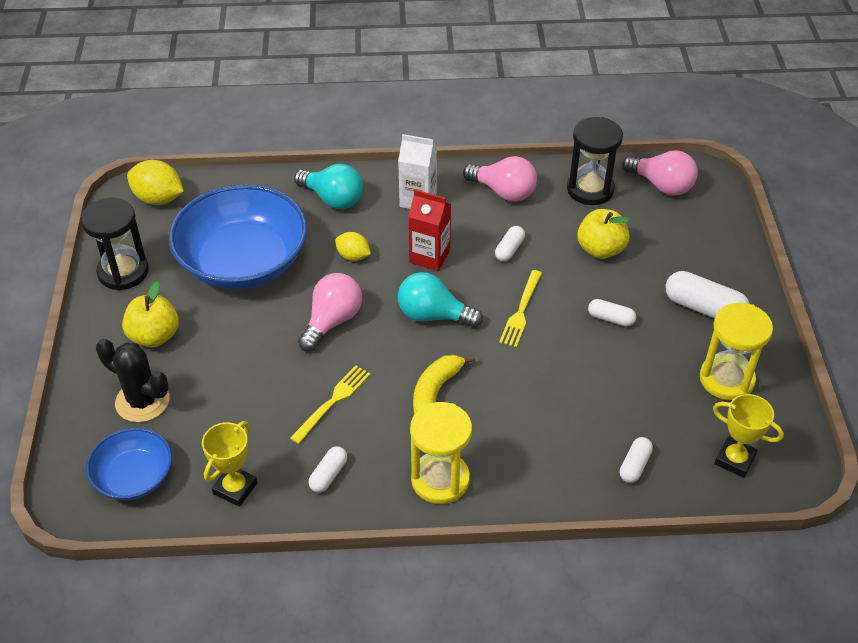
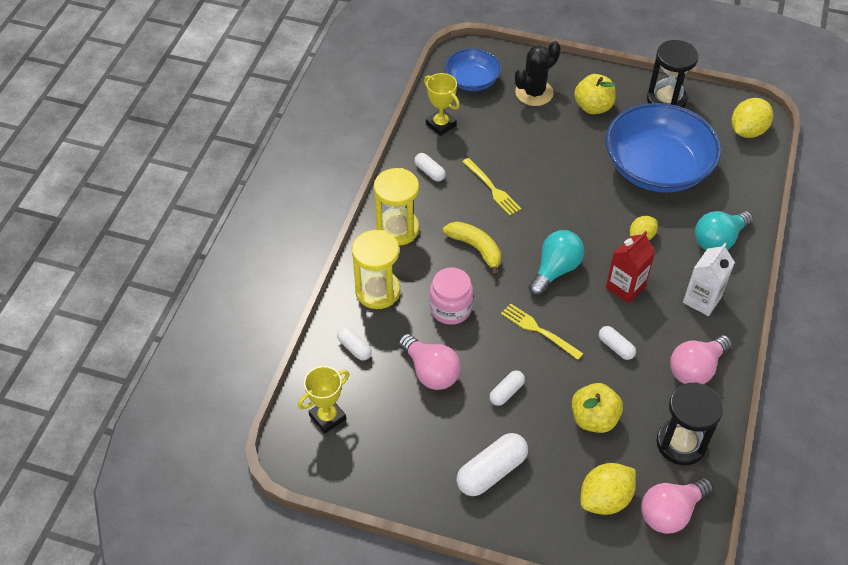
camera: 110 degrees right, 5 degrees up
pink light bulb [298,273,362,352] -> pink light bulb moved to [399,334,461,390]
yellow hourglass [700,303,773,400] -> yellow hourglass moved to [352,230,400,309]
none -> pink jar [430,268,473,325]
none -> yellow lemon [581,463,636,515]

